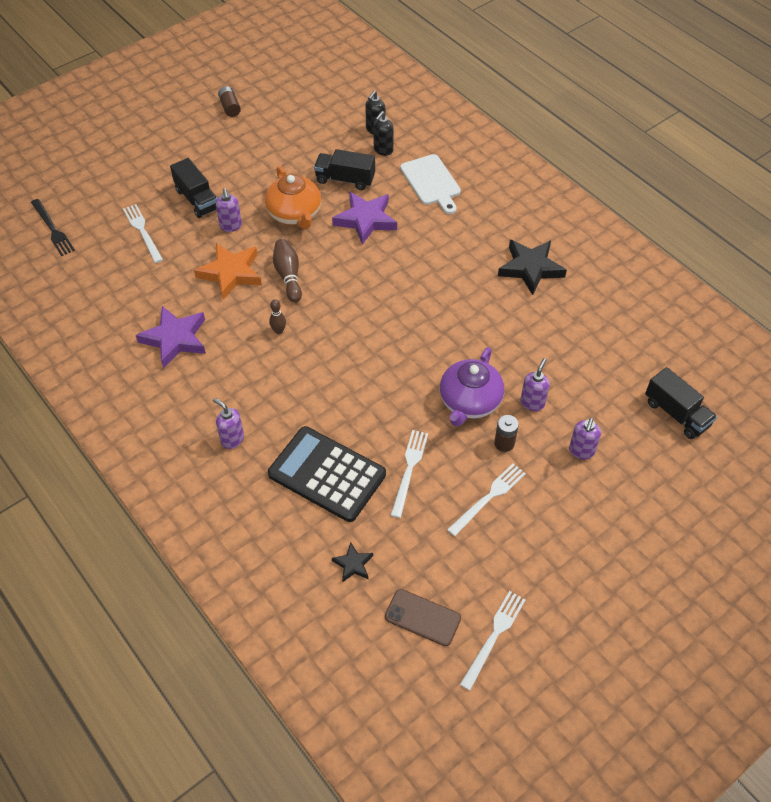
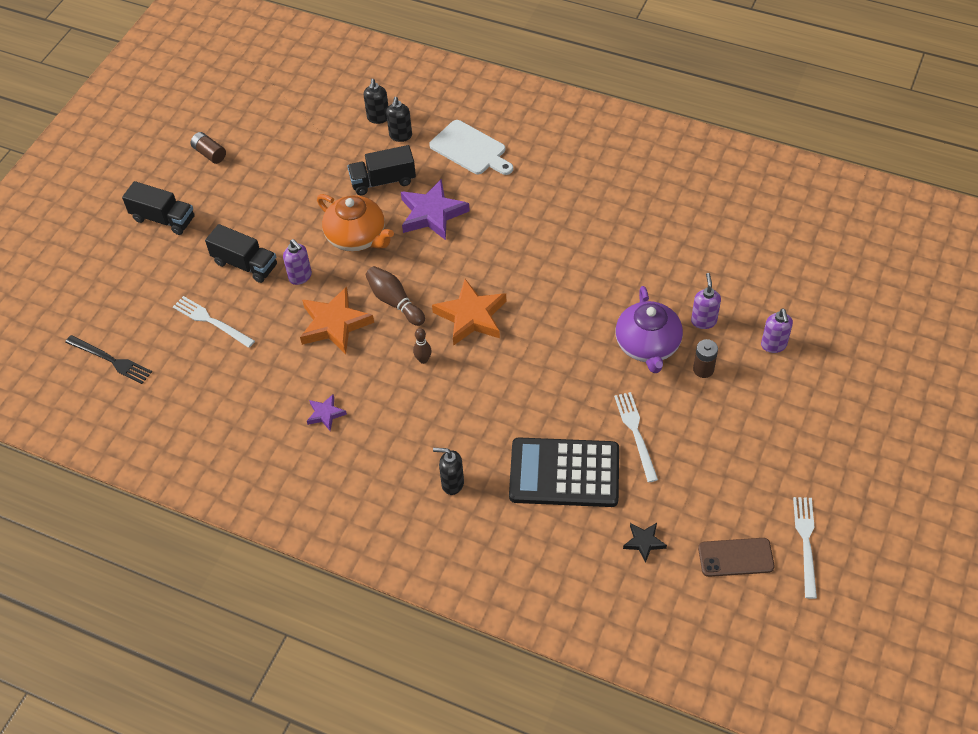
camera: 25 degrees left, 0 degrees up
purple star [136,306,206,369] -> purple star [307,395,347,431], size x0.51
purple soap dispenser [213,398,244,449] -> black soap dispenser [433,448,464,495]
white fork [447,464,526,536] -> none
black star [498,240,567,295] -> none
black truck [645,367,717,439] -> black truck moved to [122,181,194,235]
none -> orange star [432,279,506,346]

